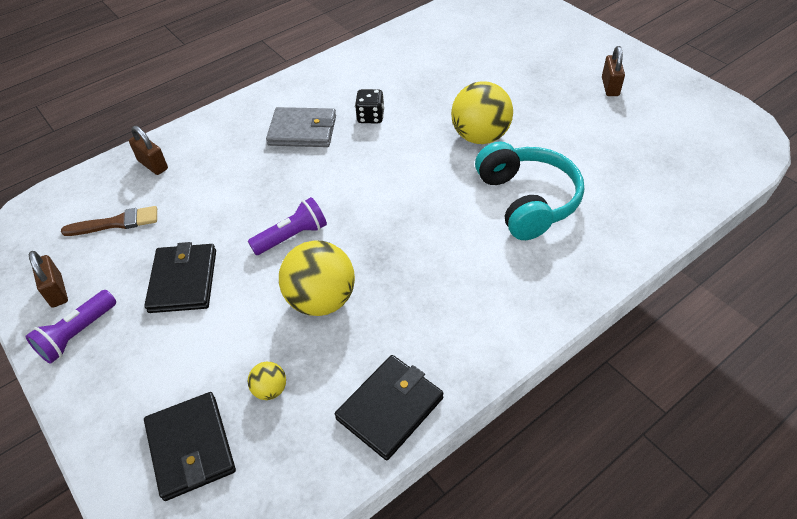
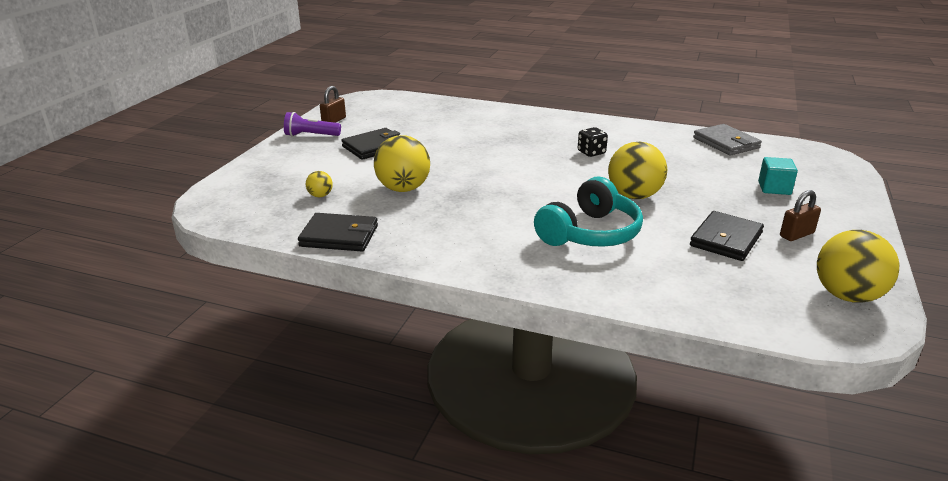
camera: 55 degrees right, 20 degrees down
brown brush [61,206,157,236] -> none
brown padlock [129,126,168,175] -> none
black wallet [144,392,236,501] -> black wallet moved to [690,211,764,261]
purple flashlight [248,197,327,255] -> none
grey wallet [266,107,336,147] -> grey wallet moved to [693,124,762,156]
none -> turquoise cube [758,157,798,195]
none -> yellow ball [817,230,899,303]

